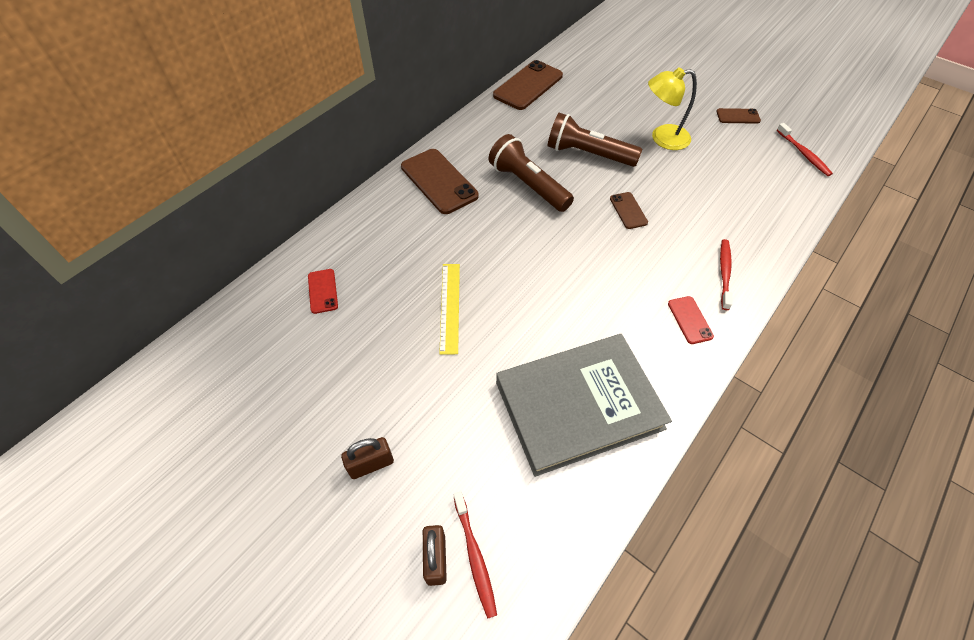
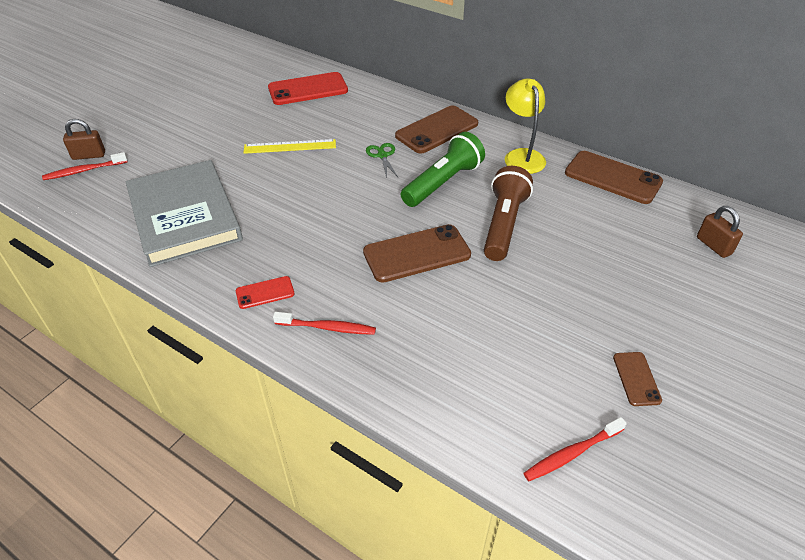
camera: 85 degrees right, 10 degrees down
red phone [308,269,338,314] -> red phone [268,72,348,105], size x1.93
brown padlock [341,437,394,479] -> brown padlock moved to [697,206,743,258]
brown flashlight [489,134,574,212] -> green flashlight [401,132,485,207]
brown phone [610,192,648,229] -> brown phone [363,224,471,283], size x1.93
yellow lamp [648,67,697,150] -> yellow lamp moved to [505,79,546,174]
none -> green scissors [366,143,398,178]

